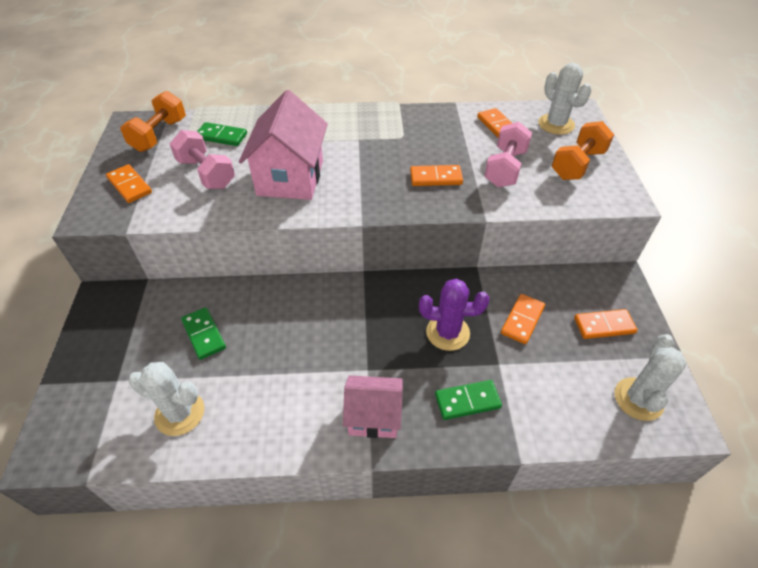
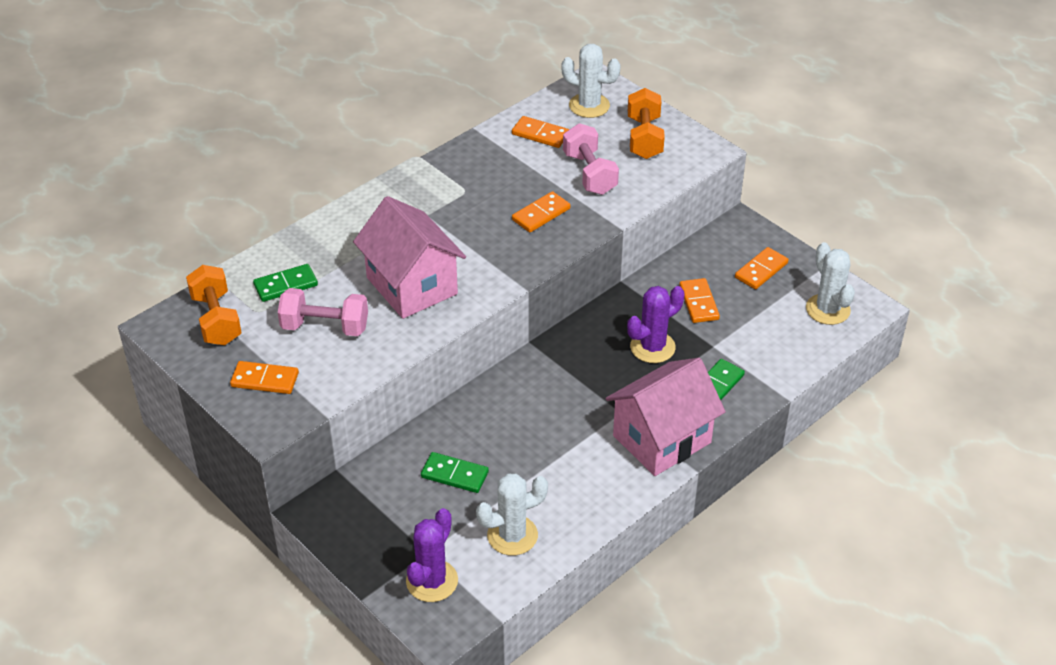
camera: 40 degrees left, 5 degrees down
pink house [343,375,403,438] -> pink house [606,358,726,476], size x1.60
none -> purple cactus [406,508,458,602]

